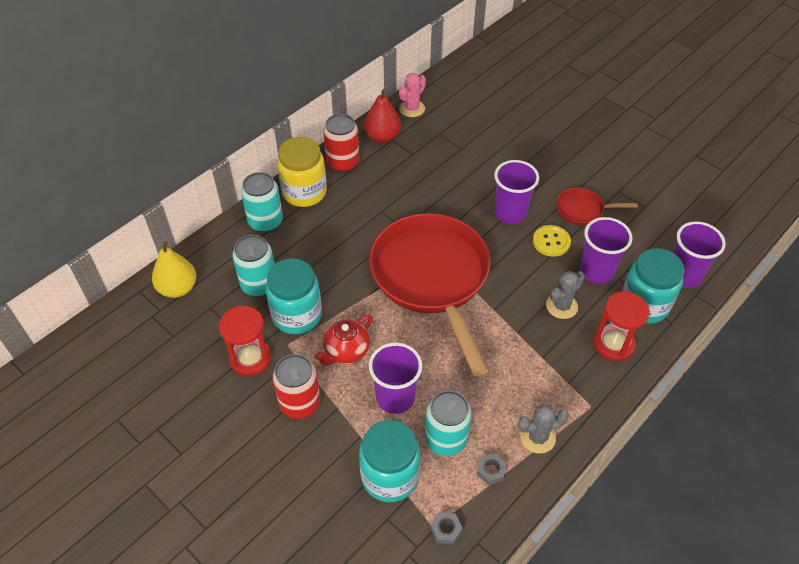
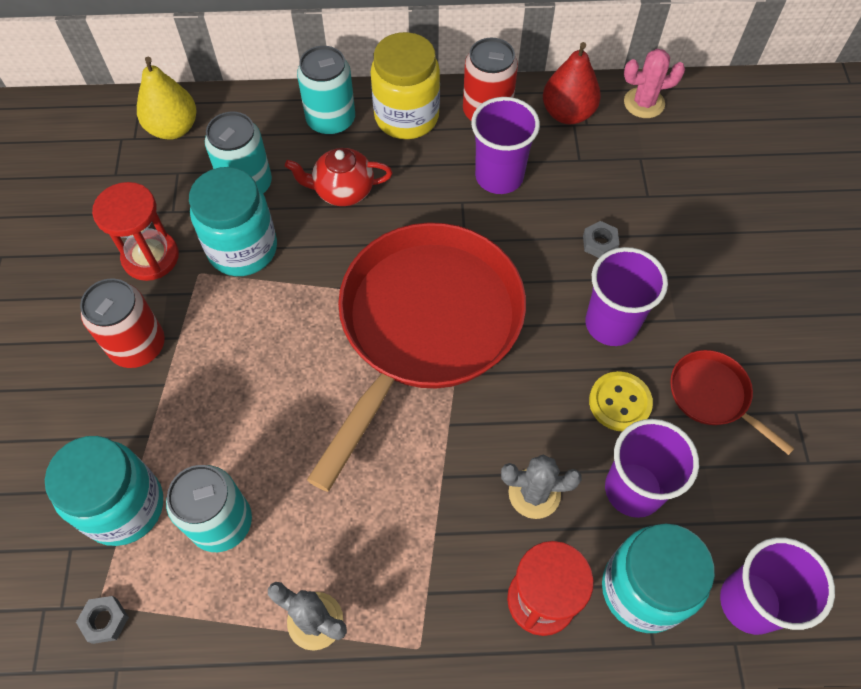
camera: 45 degrees right, 10 degrees up
red teapot [314,315,373,365] -> red teapot moved to [285,148,392,206]
purple cup [369,342,422,414] -> purple cup moved to [471,97,540,194]
grey nut [477,453,507,485] -> grey nut moved to [583,221,619,258]

